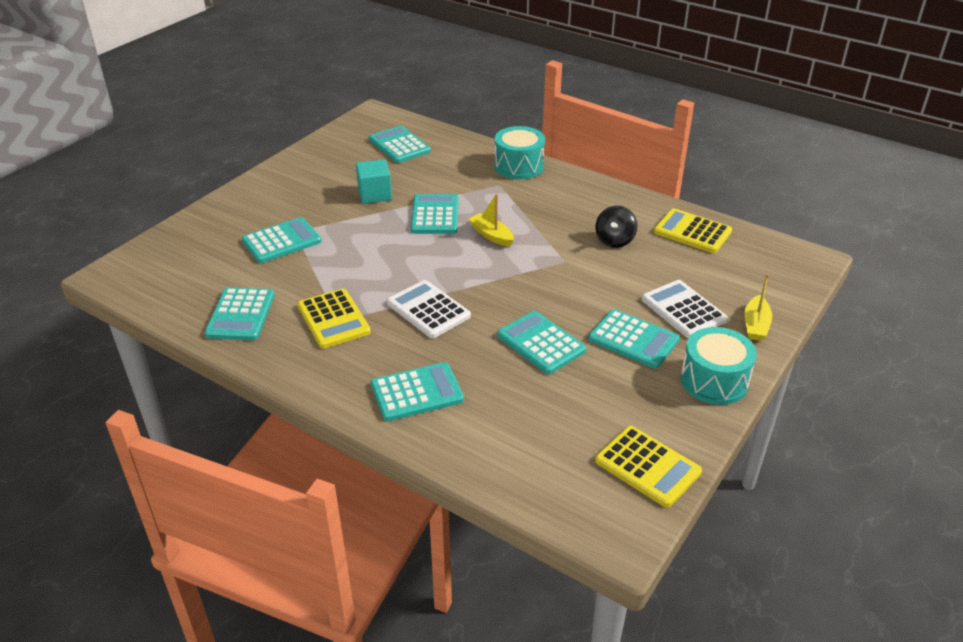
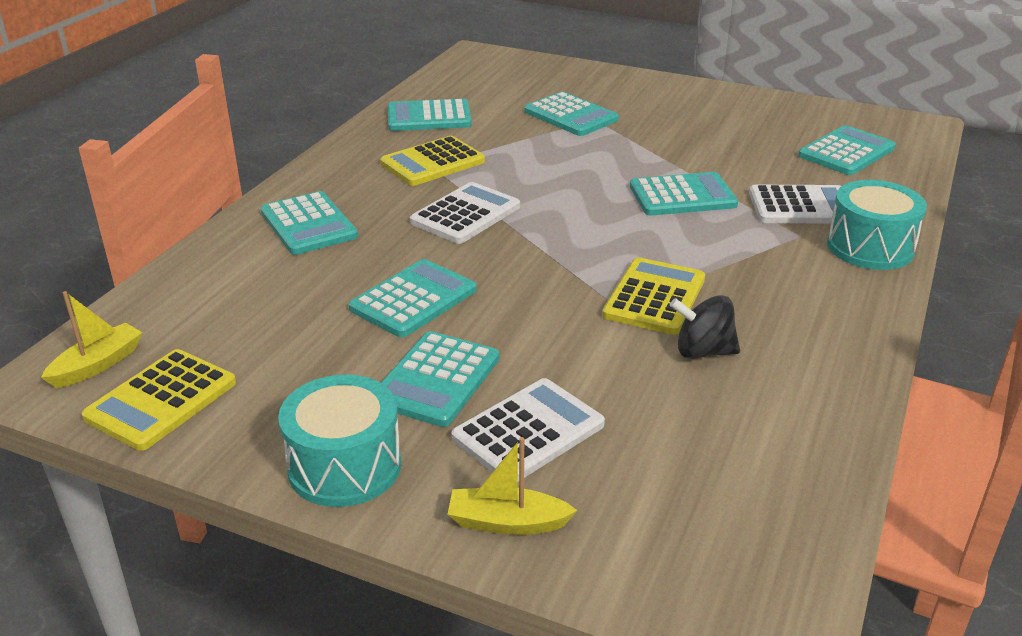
camera: 80 degrees right, 5 degrees down
turquoise cube [356,159,392,204] -> none
yellow boat [469,194,514,247] -> yellow boat moved to [41,291,143,388]
yellow calculator [654,209,732,253] -> yellow calculator moved to [602,257,705,335]
none -> white calculator [749,185,841,224]

